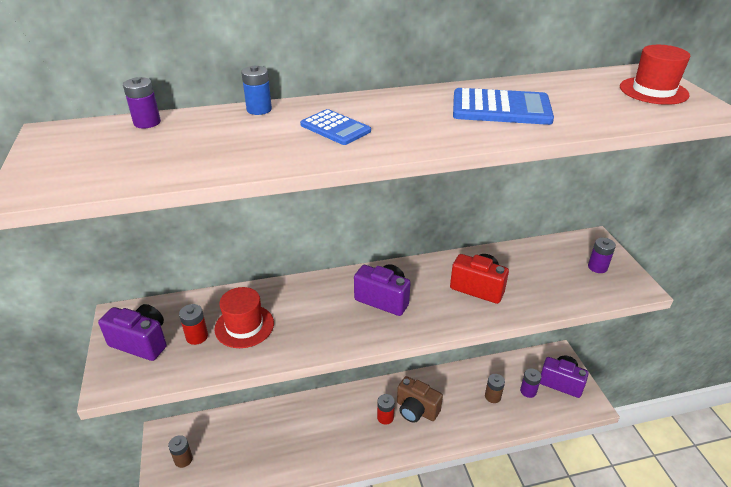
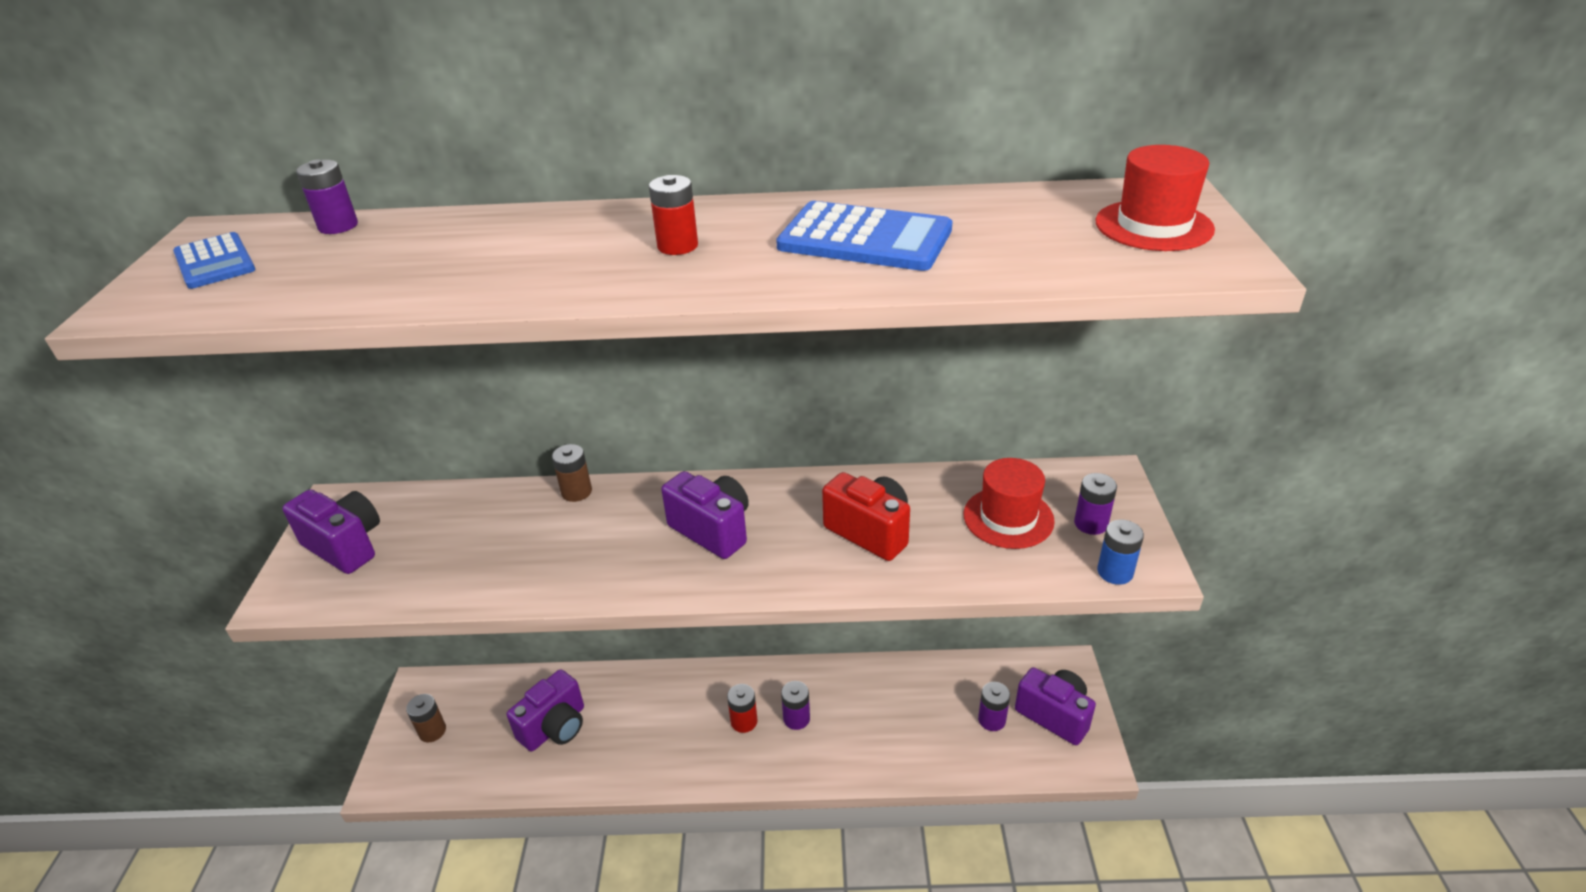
camera: 15 degrees right, 0 degrees up
red battery [179,304,208,345] -> red battery moved to [649,175,698,255]
red hat [214,287,274,348] -> red hat moved to [964,458,1055,549]
blue battery [241,66,272,115] -> blue battery moved to [1097,520,1144,585]
blue calculator [300,109,371,145] -> blue calculator moved to [173,232,256,289]
brown camera [397,376,443,423] -> purple battery [781,681,810,730]
brown battery [485,374,505,403] -> brown battery moved to [552,444,592,502]
none -> purple camera [507,669,584,751]

